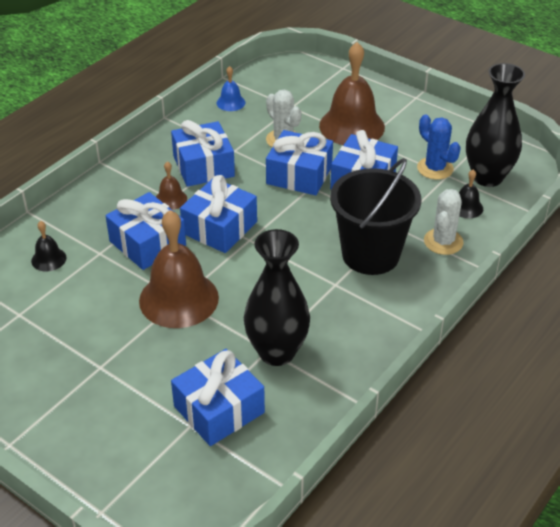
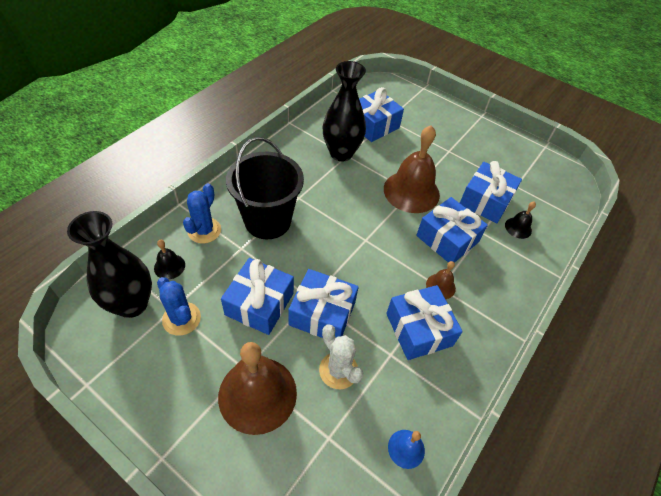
camera: 175 degrees right, 10 degrees up
blue gift [180,175,257,253] -> blue gift moved to [460,161,522,223]
white cactus [424,189,464,255] -> blue cactus [183,183,221,243]

